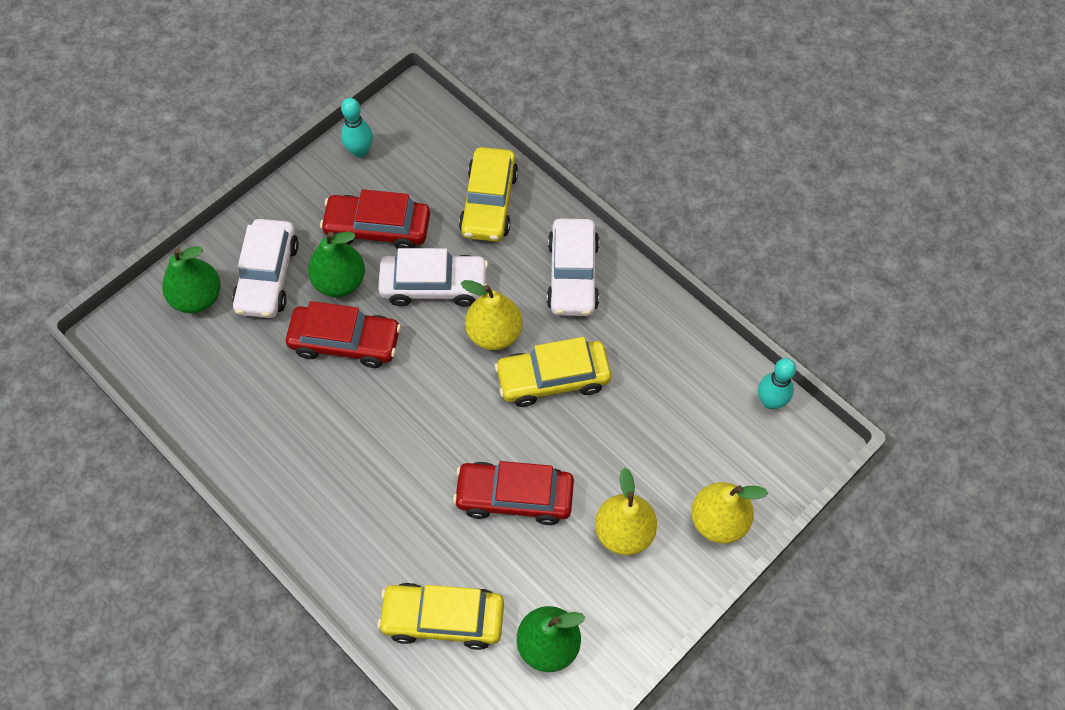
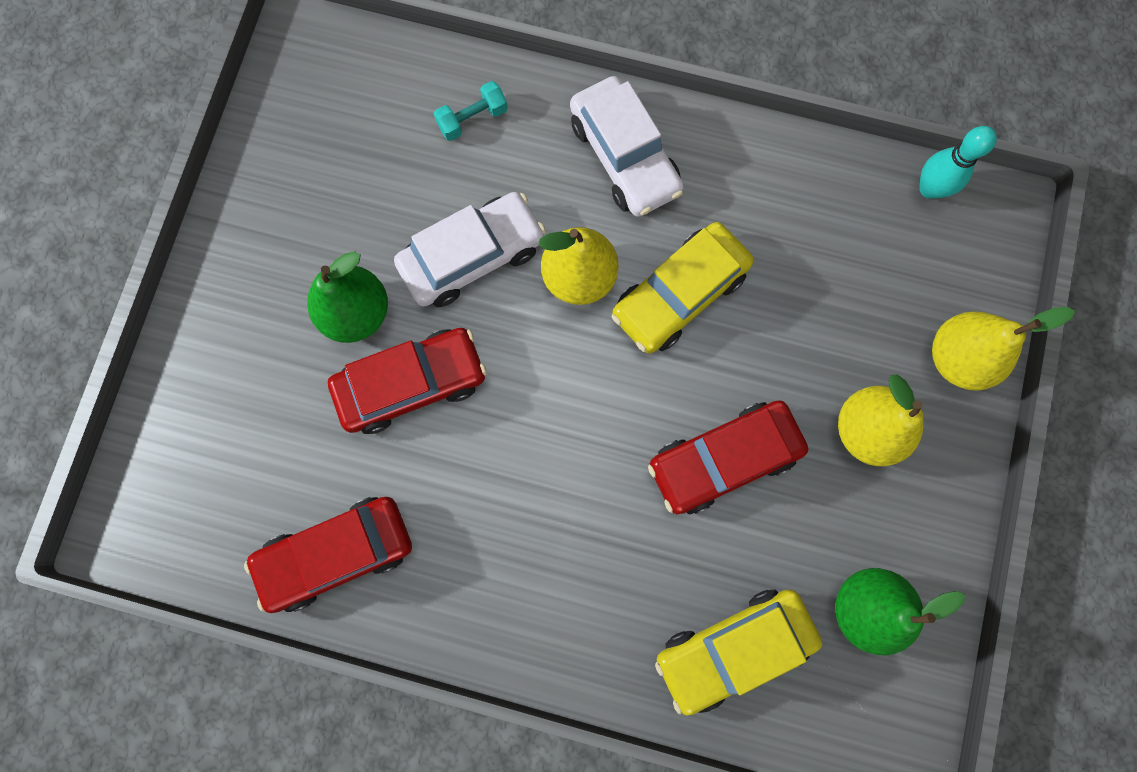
camera: 30 degrees left, 15 degrees up
green pear [162,246,220,313] -> none
white car [232,219,299,318] -> none
red car [320,189,430,249] -> red car moved to [244,497,412,613]
turquoise bowling pin [341,98,373,158] -> none
yellow car [459,147,518,242] -> turquoise dumbbell [434,81,508,141]

